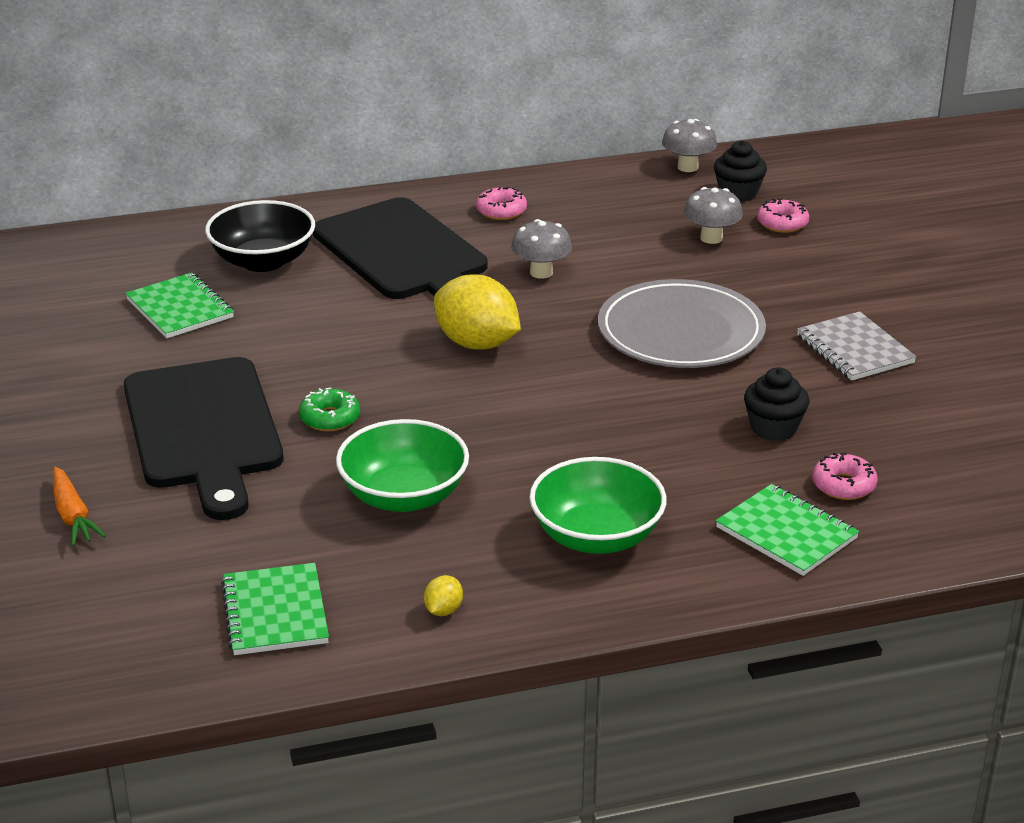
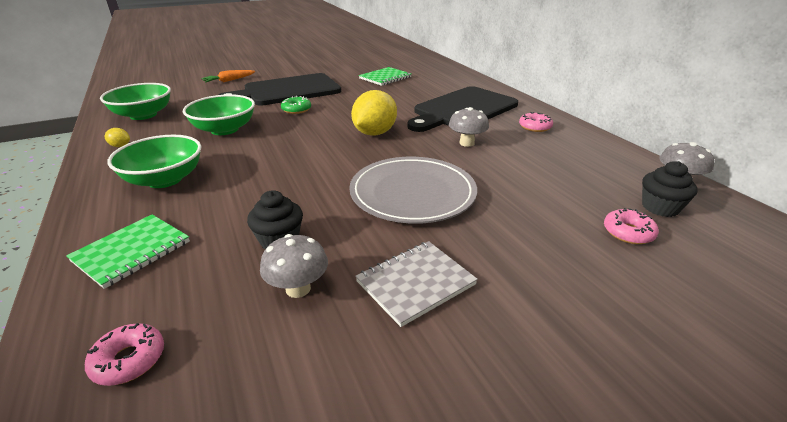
camera: 80 degrees right, 0 degrees up
black bowl [205,200,315,272] -> none
green notebook [221,563,329,655] -> green bowl [100,83,171,120]
grey mushroom [684,187,743,244] -> grey mushroom moved to [260,234,328,298]
pink donut [812,452,878,500] -> pink donut moved to [85,323,164,386]

